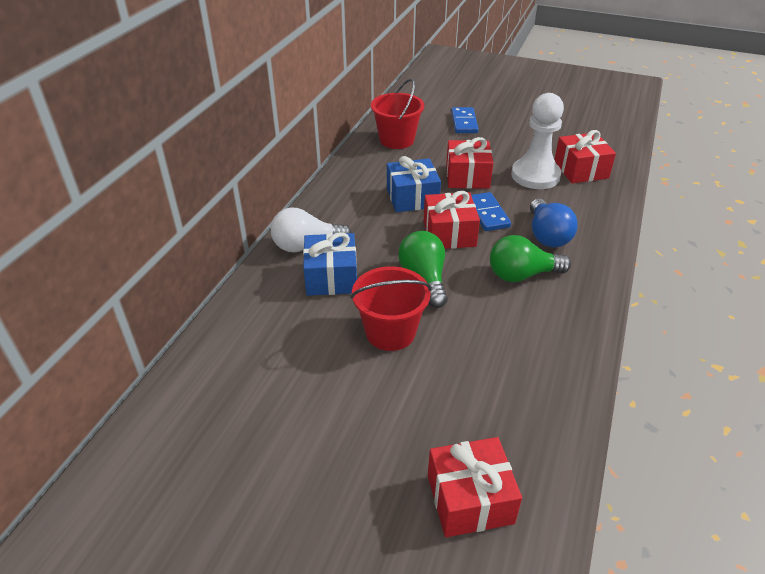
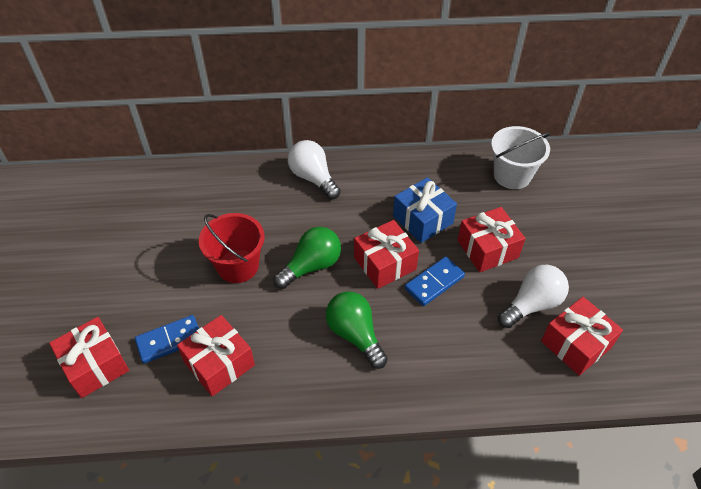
camera: 65 degrees right, 10 degrees up
blue gift [303,232,357,296] -> none
red bucket [371,79,424,149] -> white bucket [491,126,550,189]
blue domino [451,107,479,133] -> blue domino moved to [135,315,199,364]
white pawn [511,93,564,189] -> white light bulb [498,265,569,328]
blue light bulb [530,199,578,247] -> none
none -> red gift [177,315,255,396]

